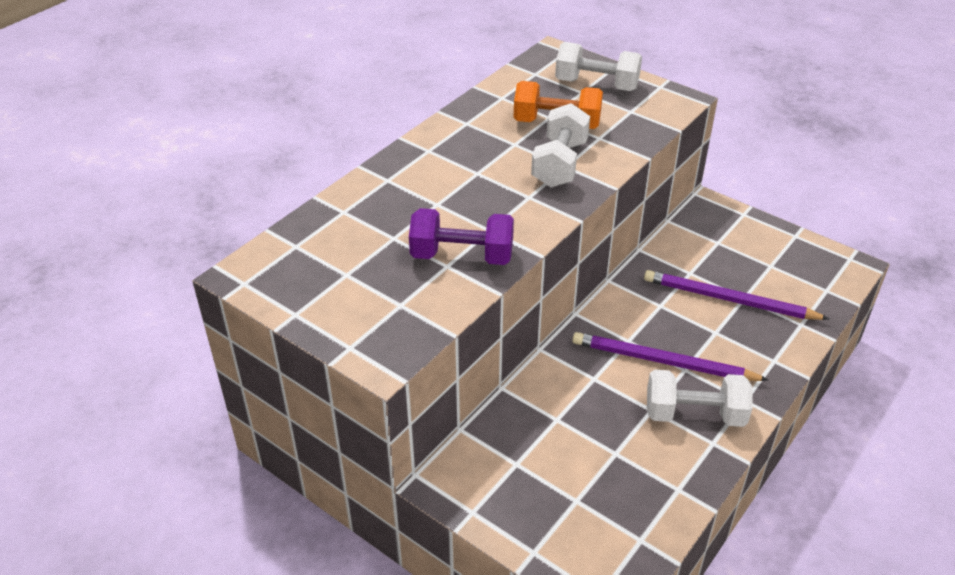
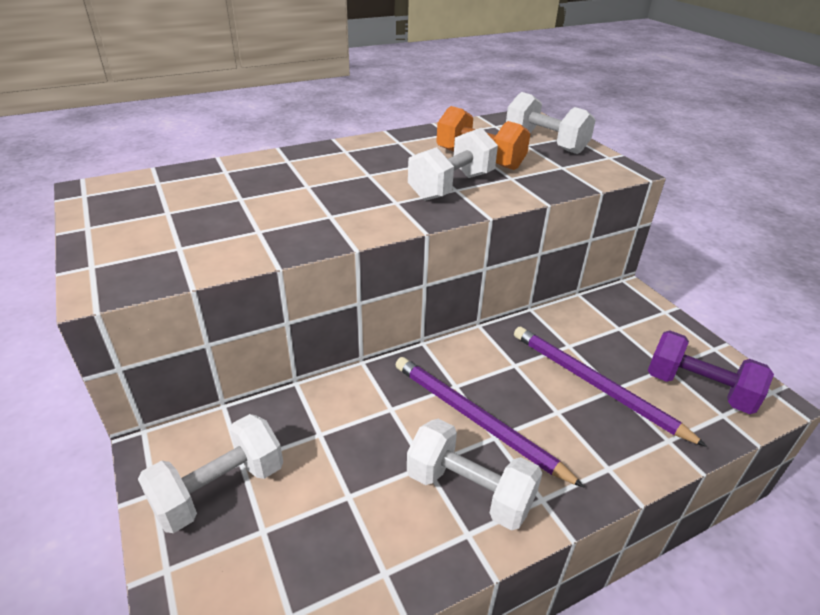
camera: 25 degrees right, 5 degrees down
purple dumbbell [409,208,514,265] -> purple dumbbell moved to [648,331,774,414]
none -> white dumbbell [138,414,283,533]

